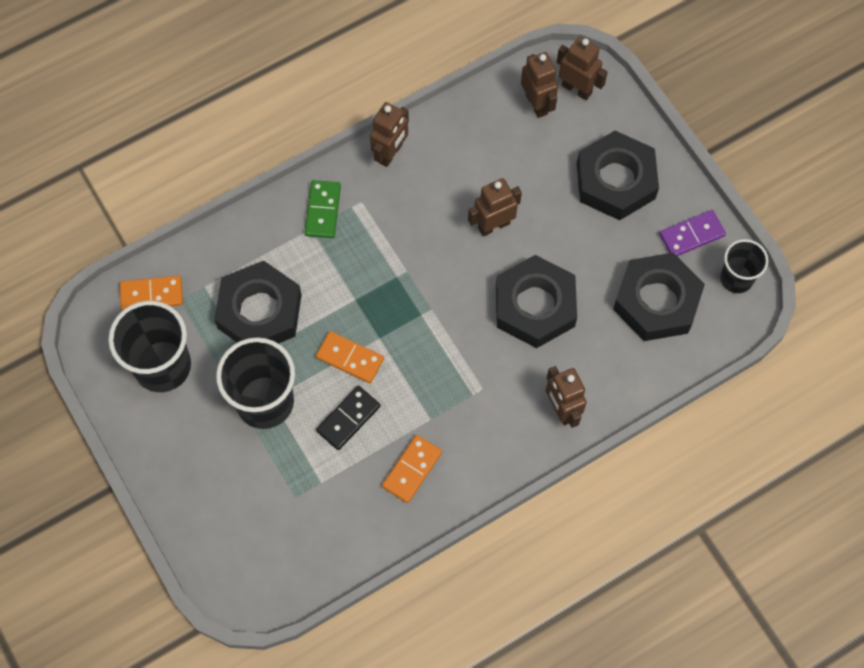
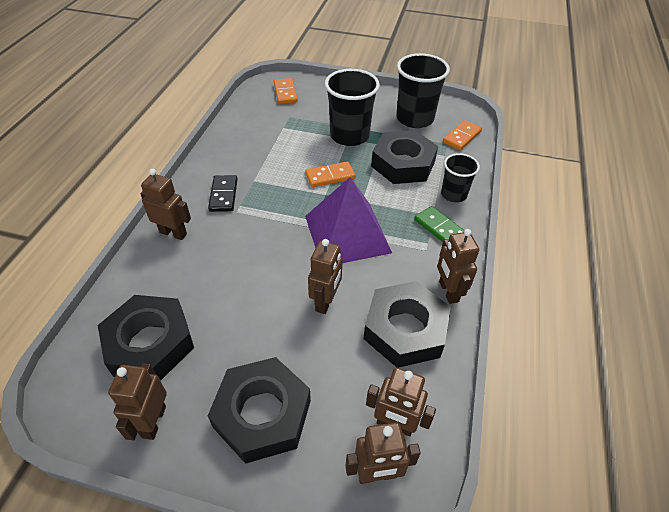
camera: 135 degrees right, 20 degrees down
black domino [316,386,380,450] -> black domino moved to [208,175,238,212]
orange domino [382,435,442,503] -> orange domino moved to [274,78,298,104]
black nut [496,255,577,348] -> black nut moved to [364,281,451,368]
purple domino [659,210,726,256] -> brown robot [108,363,167,440]
black cup [720,239,768,293] -> black cup moved to [441,153,480,202]
none -> purple pyramid [305,177,392,263]

